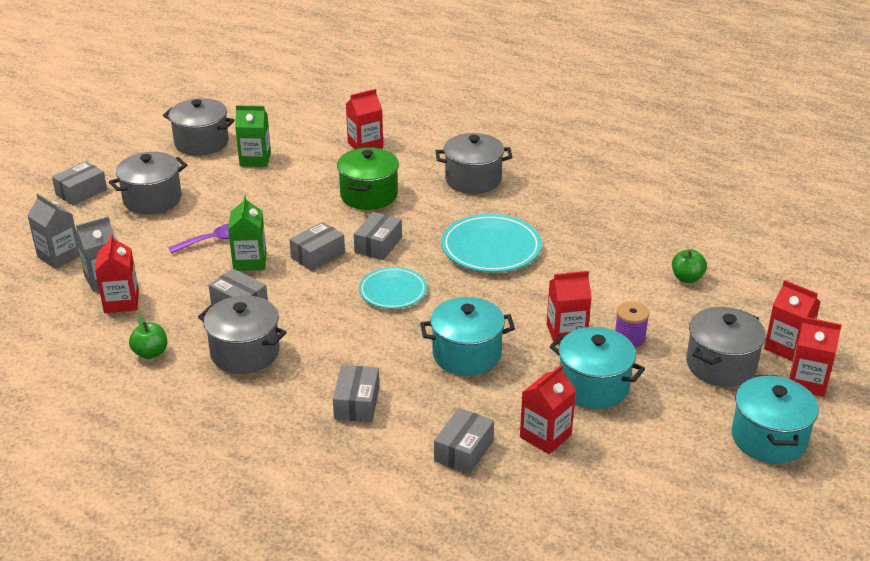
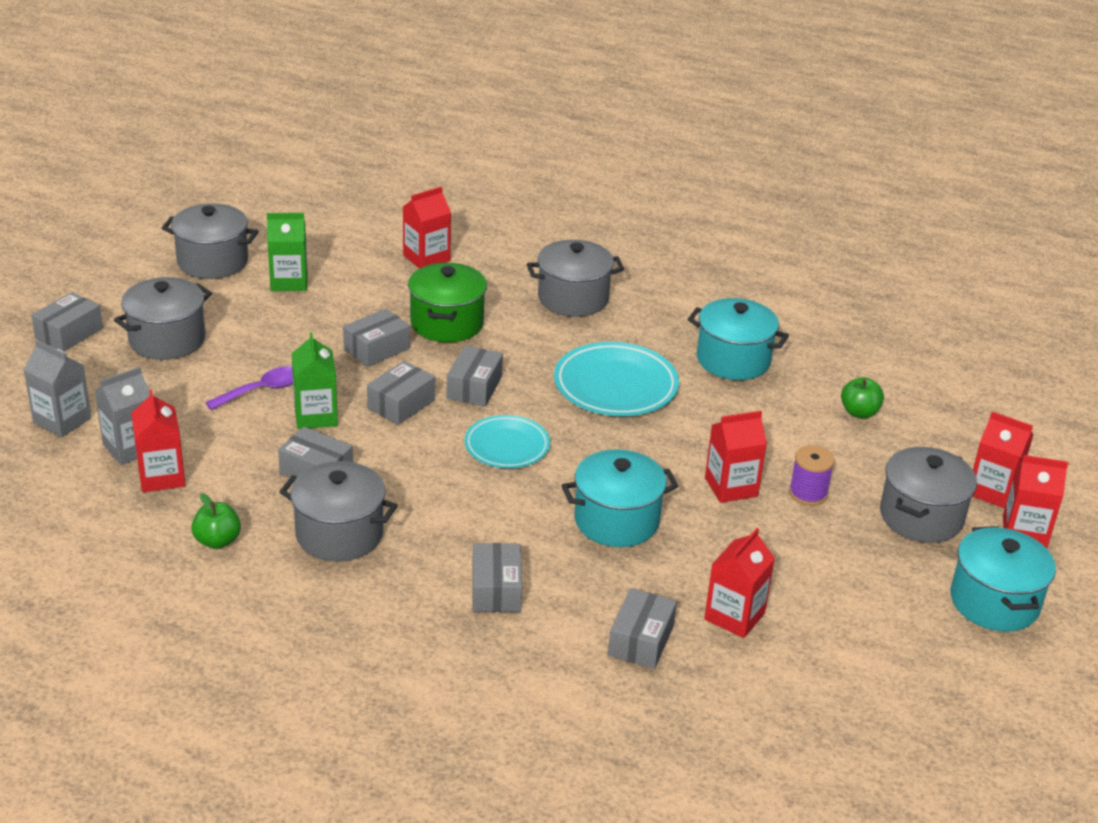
camera: 10 degrees left, 0 degrees up
turquoise pot [549,327,645,409] -> turquoise pot moved to [687,298,789,380]
none -> grey box [343,308,410,367]

